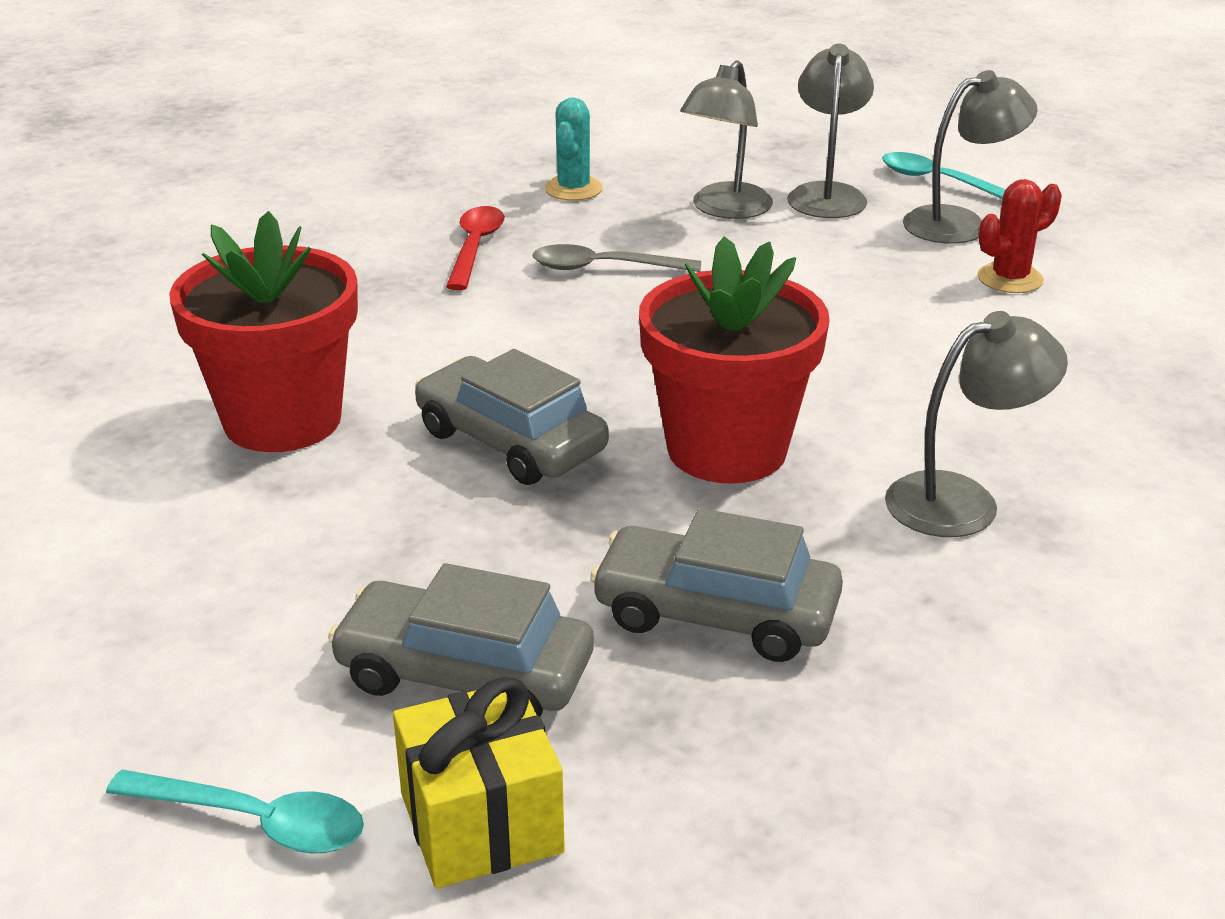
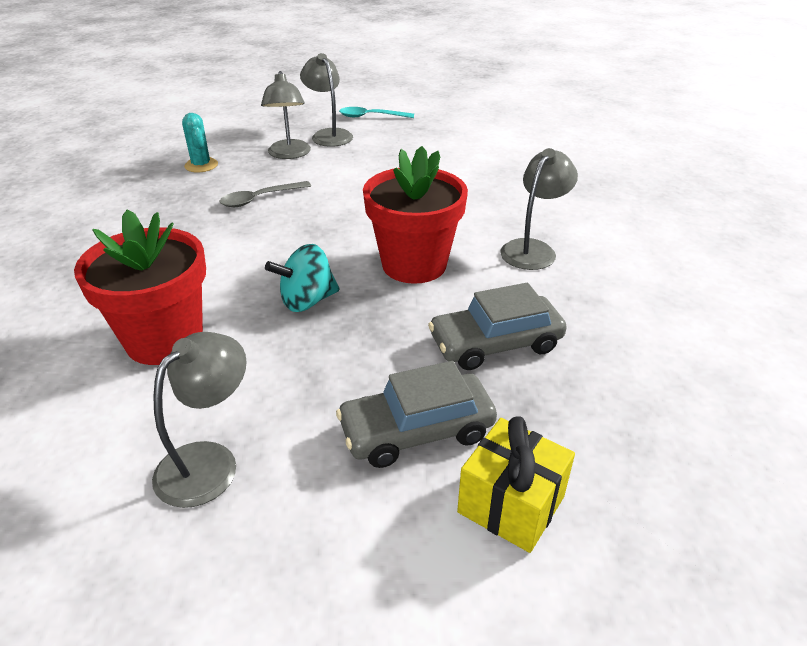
camera: 35 degrees left, 5 degrees up
turquoise spoon [106,770,364,854] -> none
grey car [415,349,609,485] -> turquoise spinning top [265,244,340,312]
red spoon [446,206,505,290] -> none
grey lamp [903,70,1038,244] -> grey lamp moved to [152,332,247,508]
red cactus [978,179,1062,293] -> none

